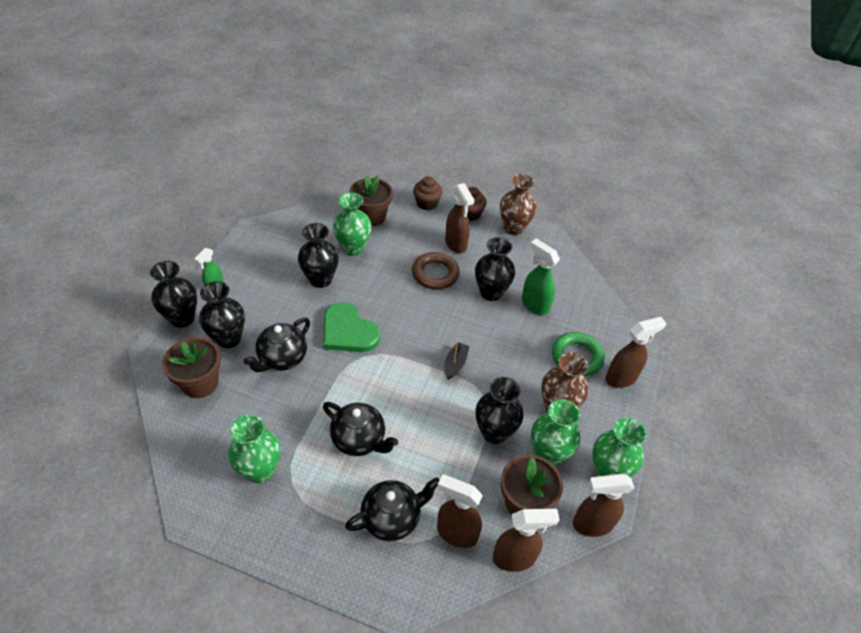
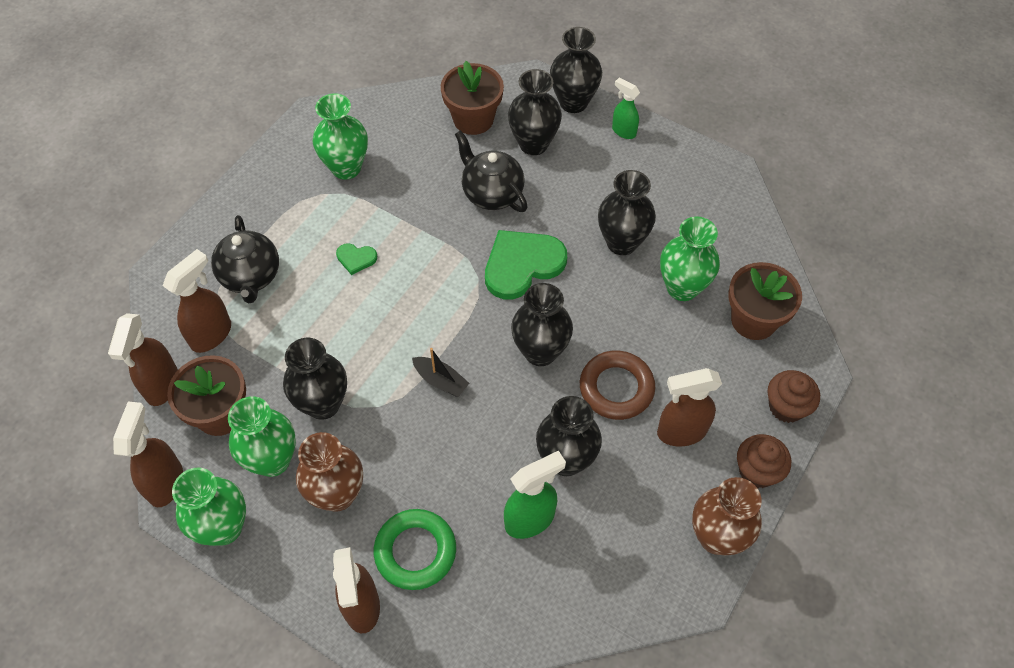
camera: 105 degrees right, 10 degrees up
black teapot [323,402,398,456] -> green heart [336,243,377,275]
none -> black vase [511,283,573,366]

